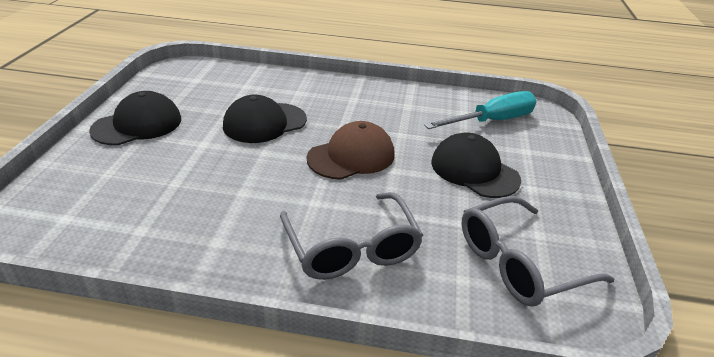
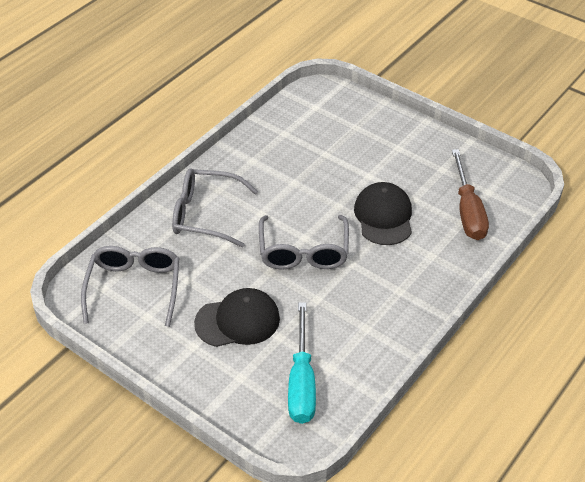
camera: 120 degrees right, 10 degrees up
black cap [89,91,181,145] -> none
brown cap [306,121,395,180] -> grey glasses [259,215,349,270]
none -> brown screwdriver [452,149,489,240]

